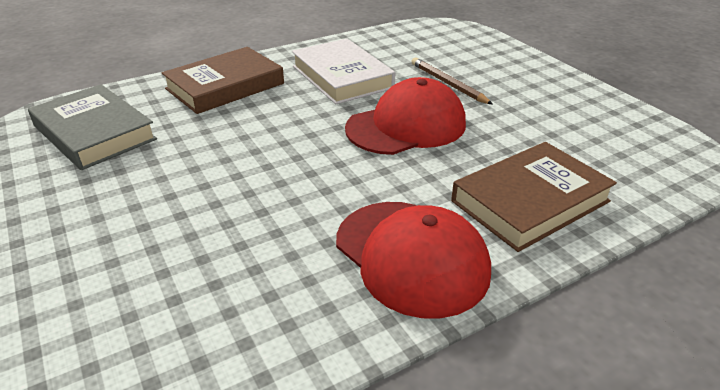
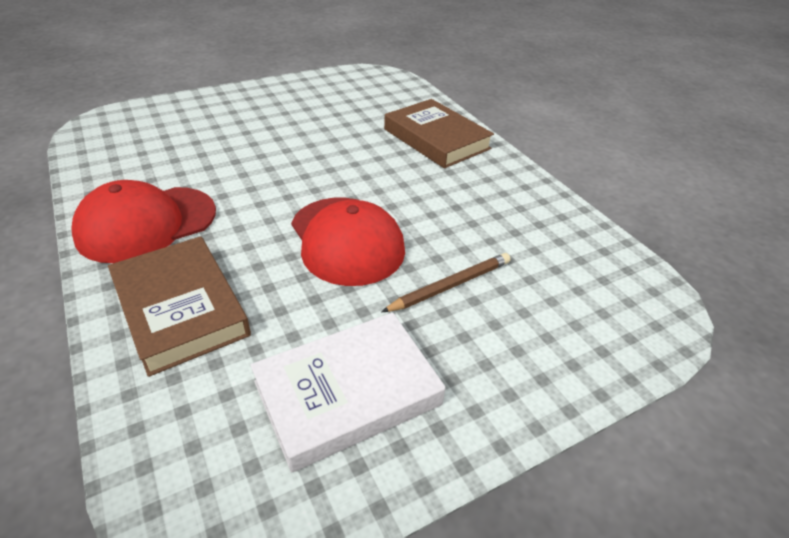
camera: 90 degrees right, 5 degrees up
grey book [28,84,157,170] -> none
white book [292,39,395,104] -> white book moved to [251,312,446,472]

